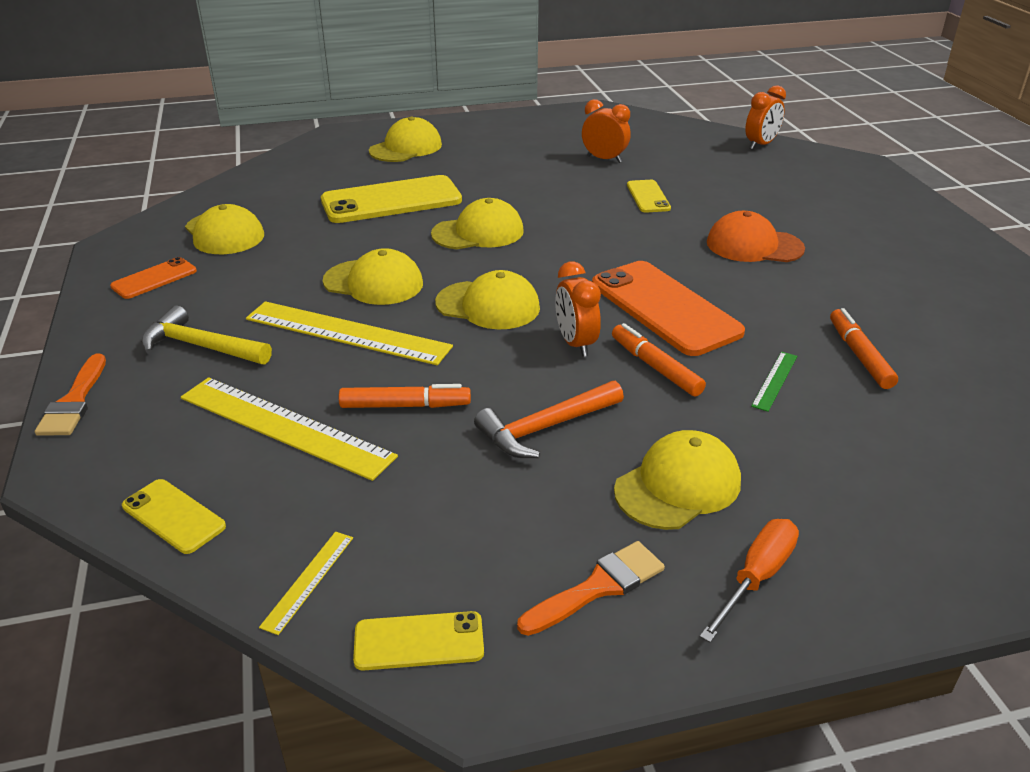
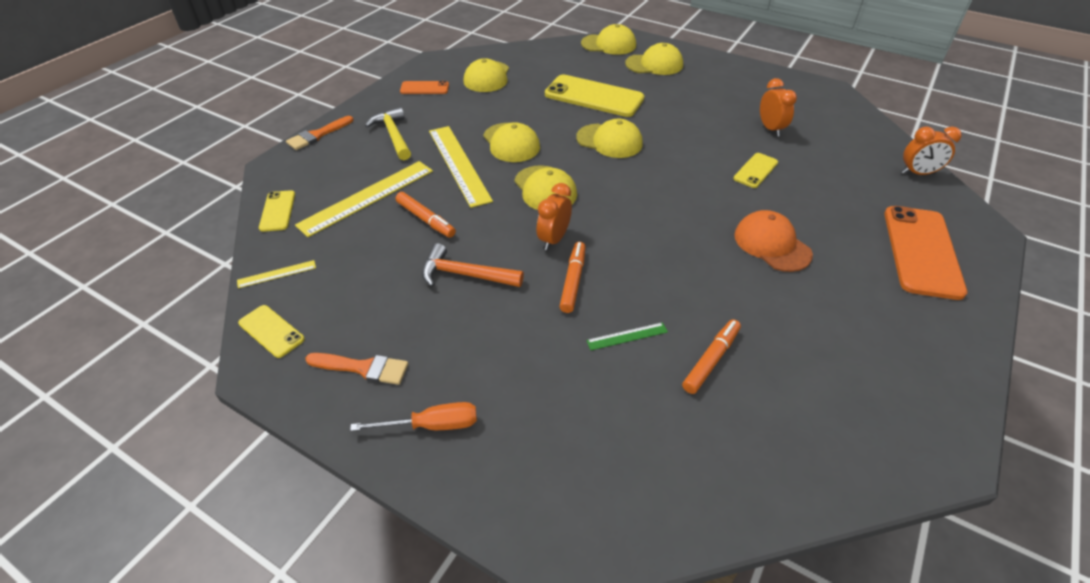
camera: 45 degrees right, 10 degrees up
yellow ruler [181,377,398,481] -> yellow ruler turned 60 degrees clockwise [295,161,433,237]
orange phone [592,261,745,356] -> orange phone moved to [884,206,967,300]
yellow cap [614,430,741,530] -> yellow cap moved to [581,24,636,55]

